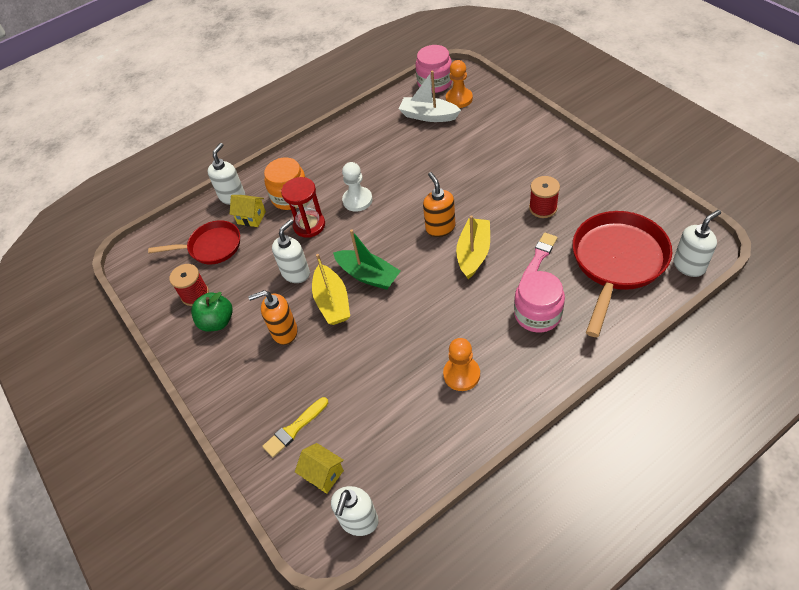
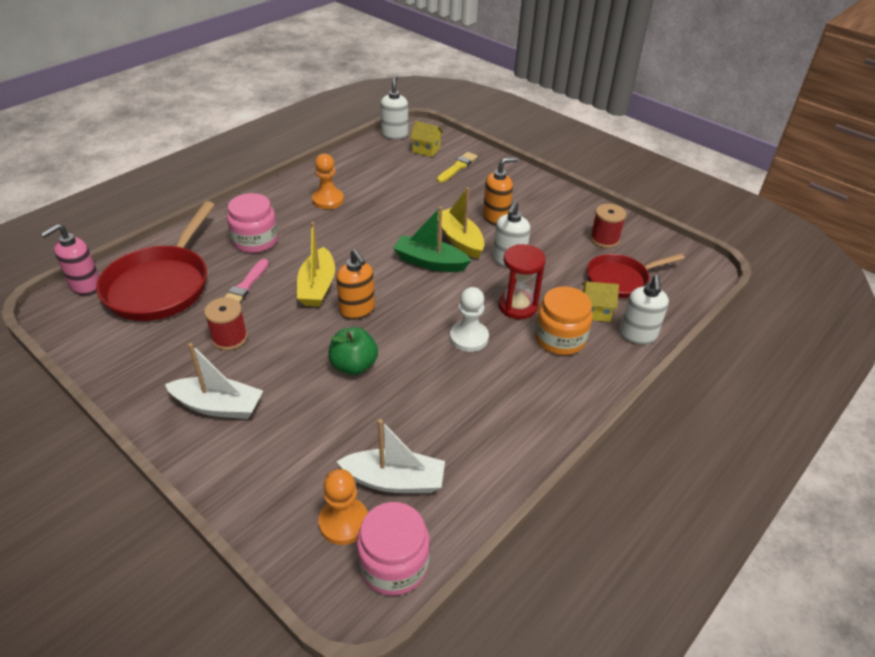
camera: 160 degrees right, 10 degrees down
green apple [191,292,233,331] -> green apple moved to [328,327,378,375]
white soap dispenser [673,210,721,277] -> pink soap dispenser [40,224,99,295]
none -> white boat [165,343,263,419]

